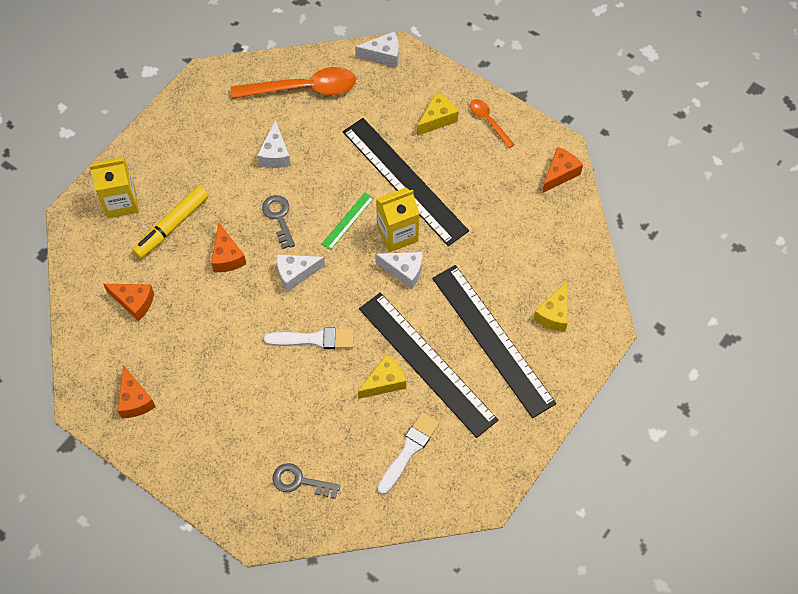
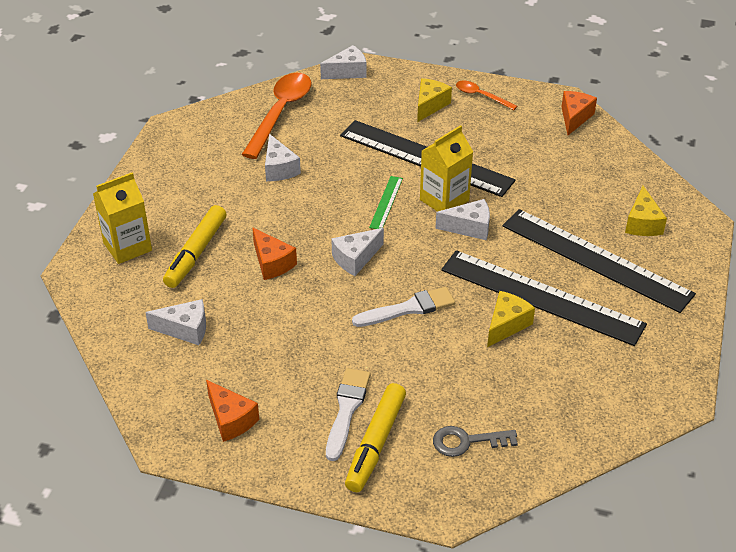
camera: 20 degrees left, 20 degrees down
orange cheese [103,284,154,321] -> white cheese [145,299,206,345]
orange spoon [231,67,356,99] -> orange spoon turned 45 degrees counterclockwise [241,73,311,159]
grey key [262,195,295,249] -> none
white brush [377,412,439,494] -> white brush moved to [326,368,371,461]
none -> yellow marker [345,383,406,492]

